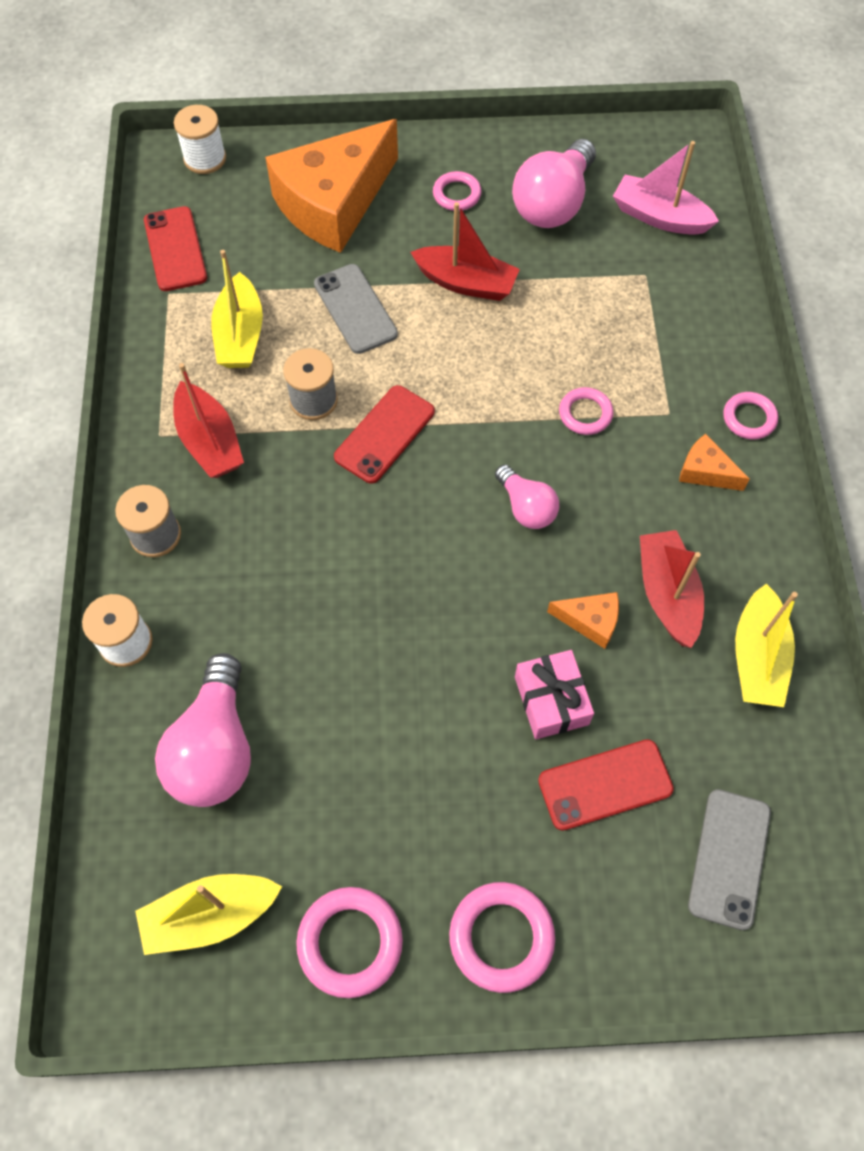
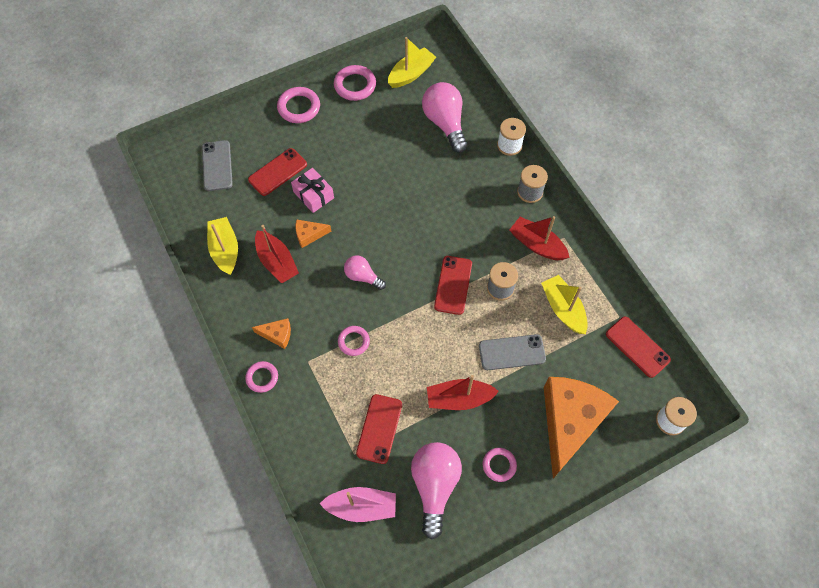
camera: 155 degrees right, 0 degrees up
grey phone [314,264,398,354] -> grey phone turned 45 degrees counterclockwise [479,334,546,370]
none -> red phone [356,394,402,464]

